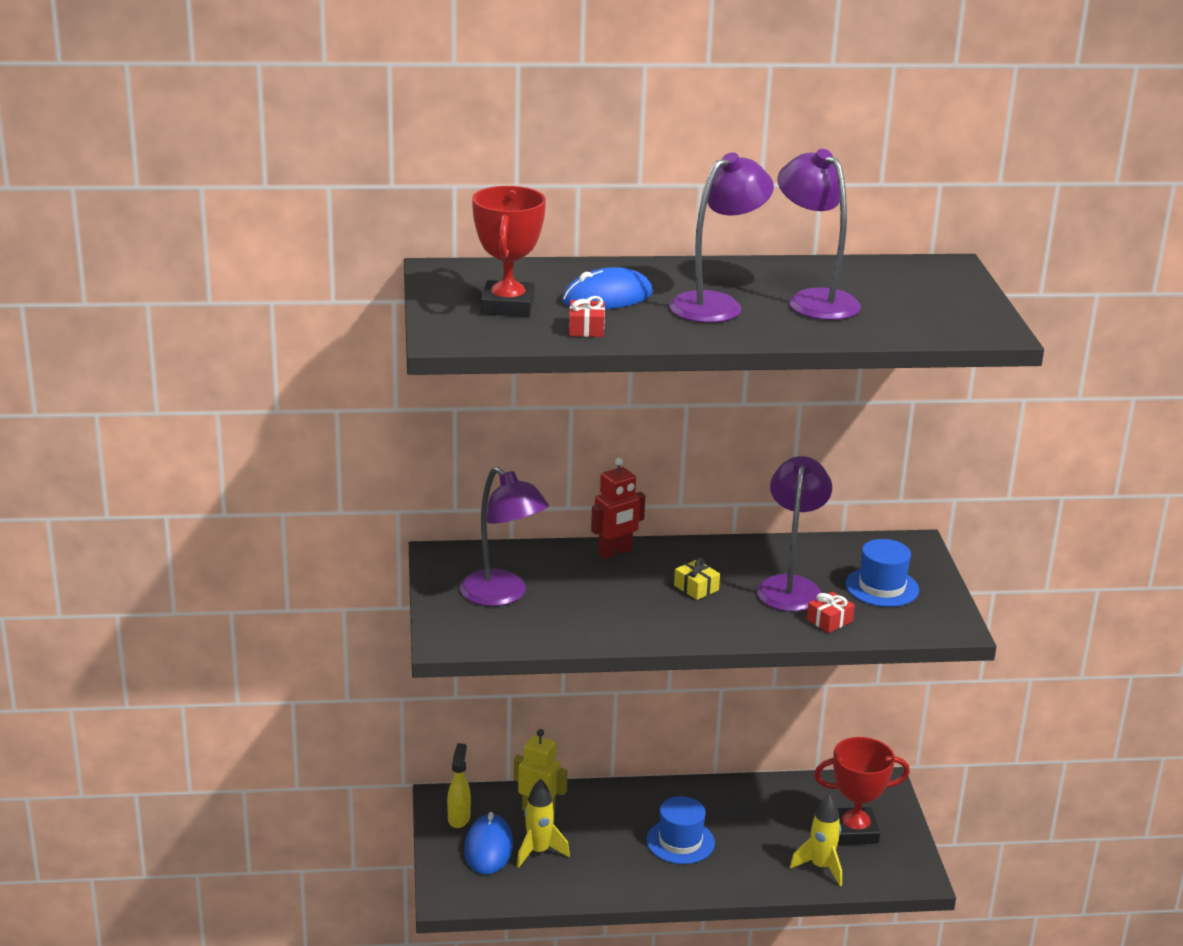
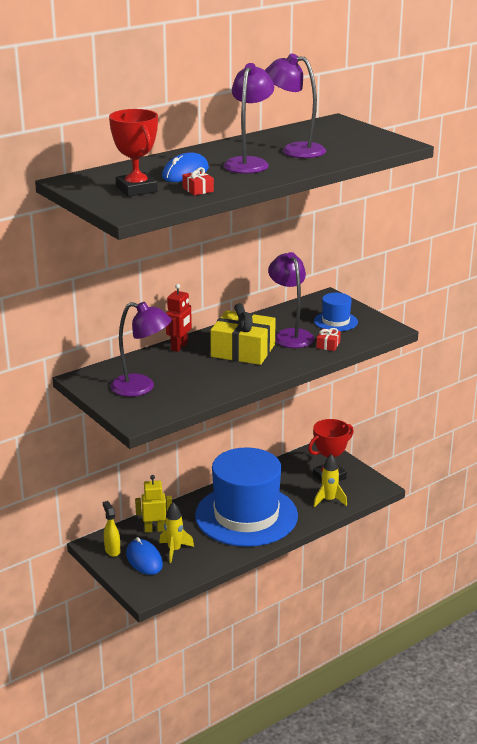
camera: 30 degrees left, 0 degrees up
blue hat [646,796,715,864] -> blue hat [195,447,298,547], size x2.40
yellow gift [674,558,720,600] -> yellow gift [210,303,276,365], size x2.45

